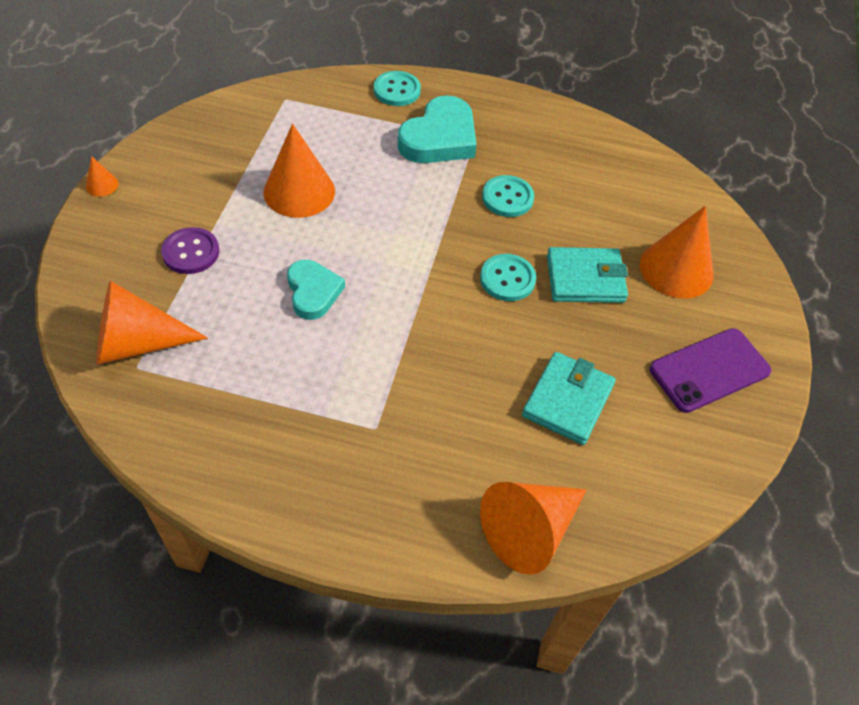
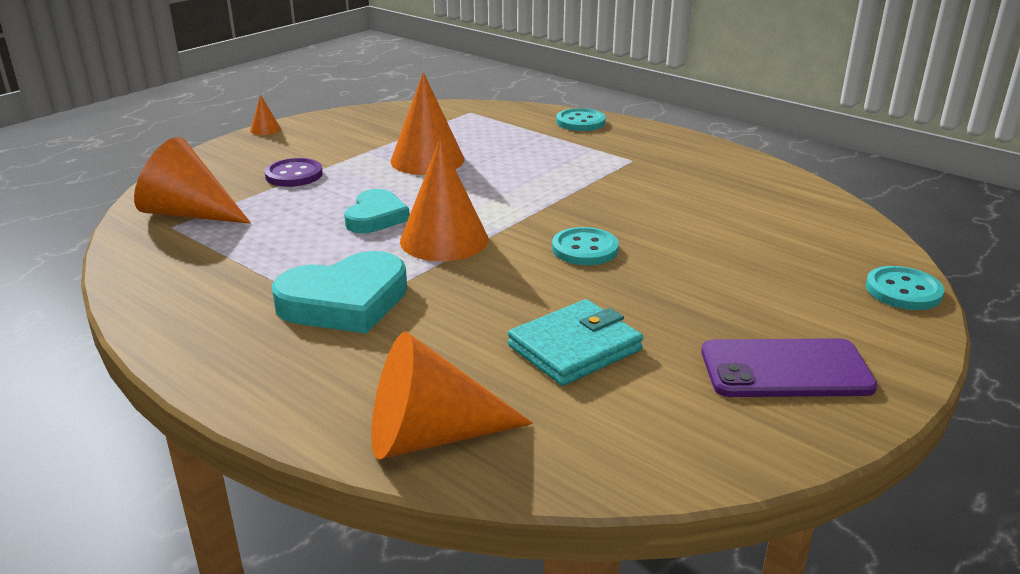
camera: 30 degrees right, 25 degrees down
turquoise heart [398,95,477,163] -> turquoise heart moved to [272,251,407,334]
turquoise button [482,175,534,217] -> turquoise button moved to [866,266,944,310]
turquoise wallet [547,247,628,303] -> none
orange cone [640,206,714,299] -> orange cone moved to [400,139,488,261]

